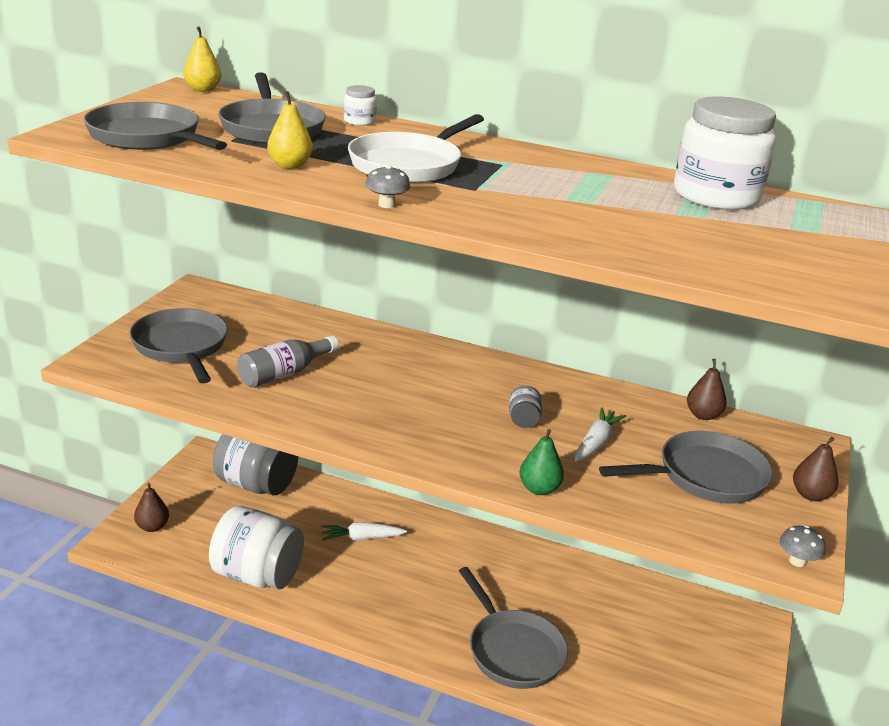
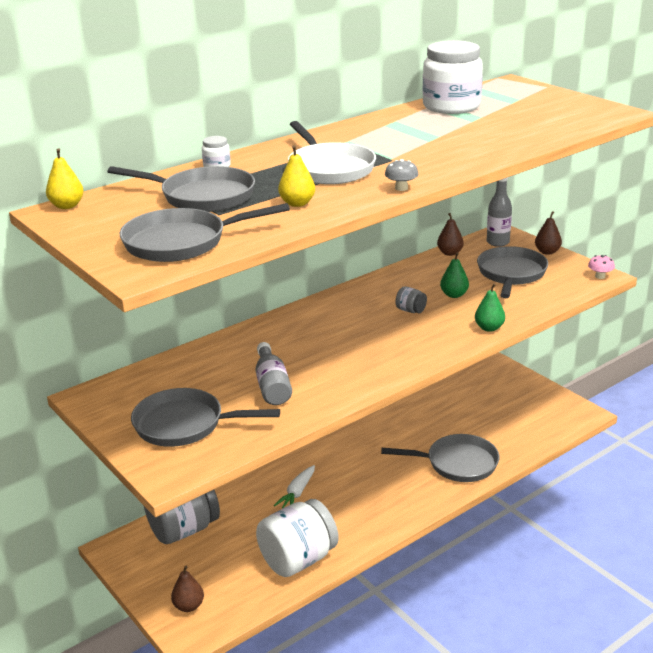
camera: 55 degrees left, 0 degrees up
white carrot [575,407,627,461] -> green pear [440,253,469,298]
grey mushroom [780,526,826,567] -> pink mushroom [588,255,615,279]
none -> grey bottle [487,177,512,247]

